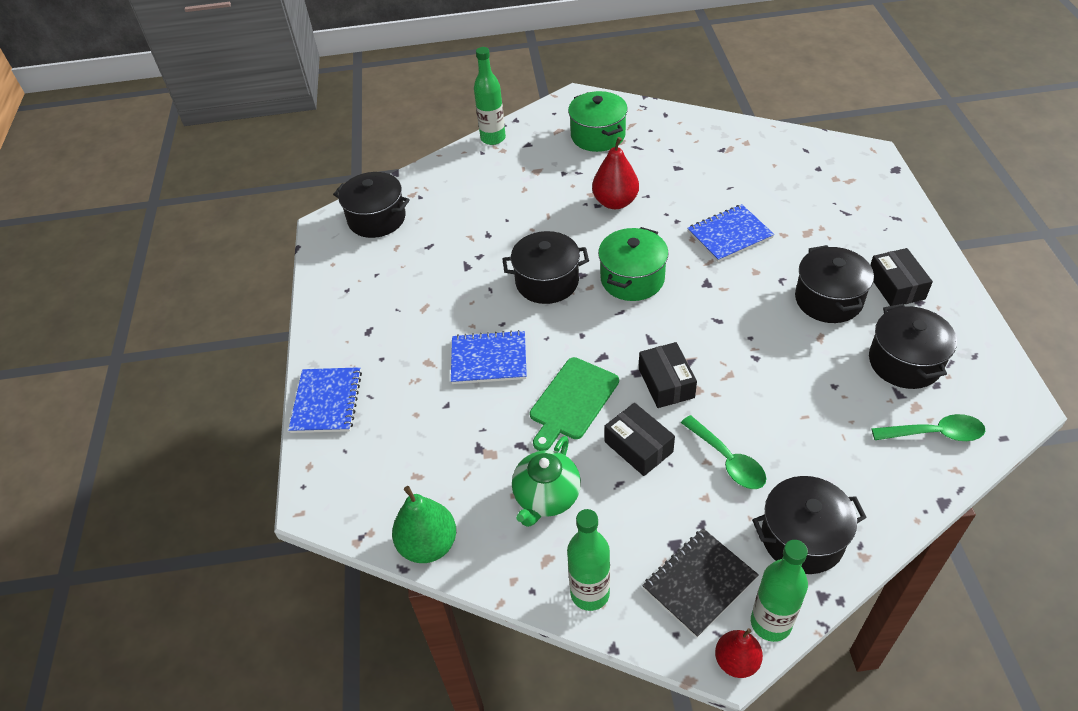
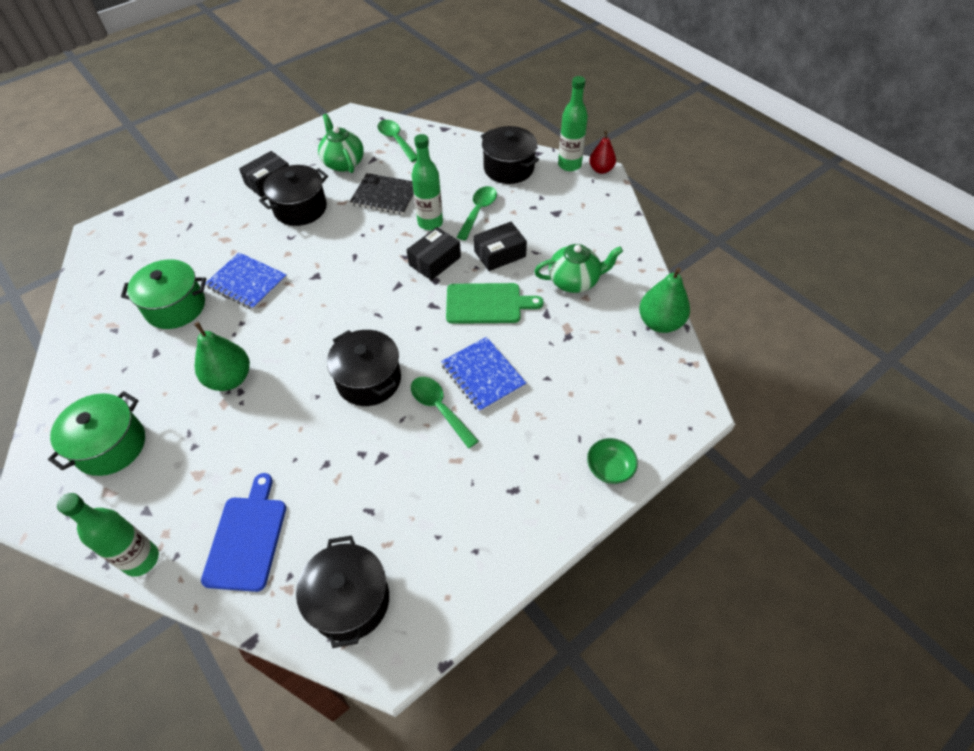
camera: 125 degrees left, 5 degrees up
blue notebook [288,367,362,433] -> green bowl [587,438,638,484]
green bottle [567,509,610,611] -> green bottle moved to [412,134,443,230]
red pear [592,137,639,209] -> green pear [194,322,250,391]
green pot [598,227,669,301] -> green pot moved to [121,259,206,329]
black box [604,403,675,476] -> black box turned 45 degrees clockwise [474,222,527,271]
black notebook [642,528,759,638] -> black notebook moved to [350,173,414,215]
black pot [869,304,957,389] -> green teapot [318,114,364,173]
none -> blue cutting board [201,473,286,592]
none -> green spoon [411,377,479,448]

